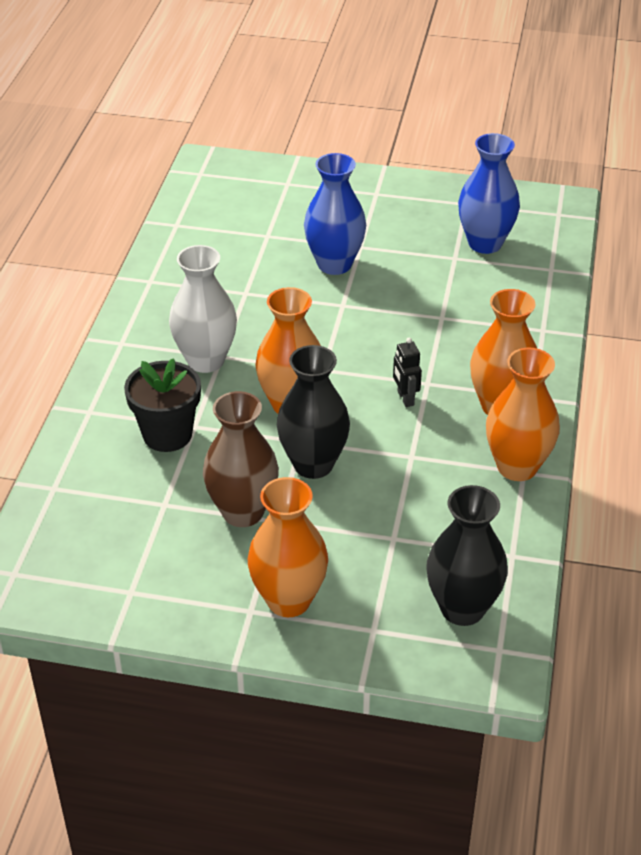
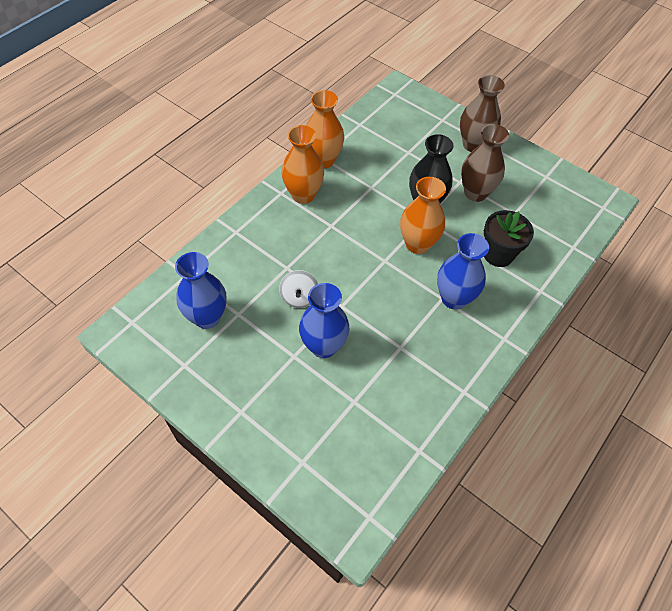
camera: 155 degrees left, 15 degrees up
white vase [169,245,237,373] -> blue vase [437,233,489,310]
orange vase [248,477,328,617] -> brown vase [460,75,505,152]
black robot [393,337,422,407] -> none
black vase [426,485,508,626] -> none
none -> white spinning top [279,270,318,308]

